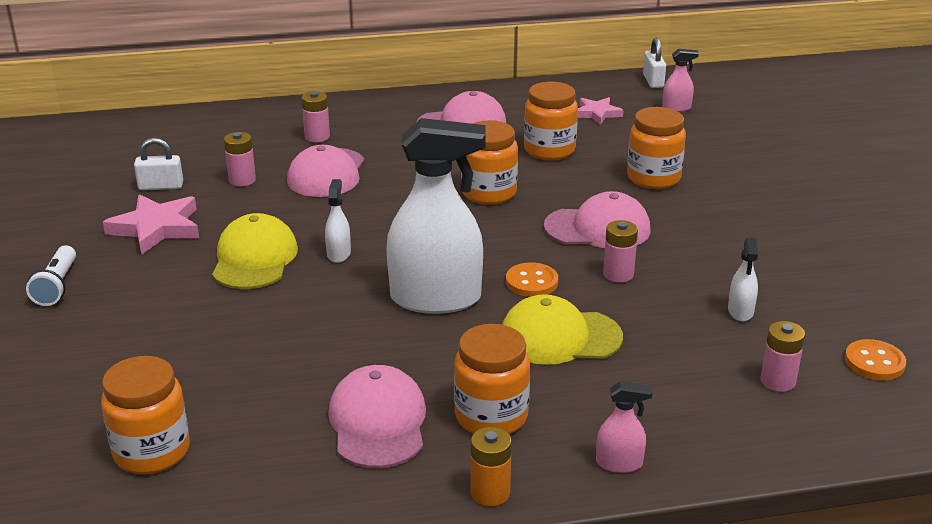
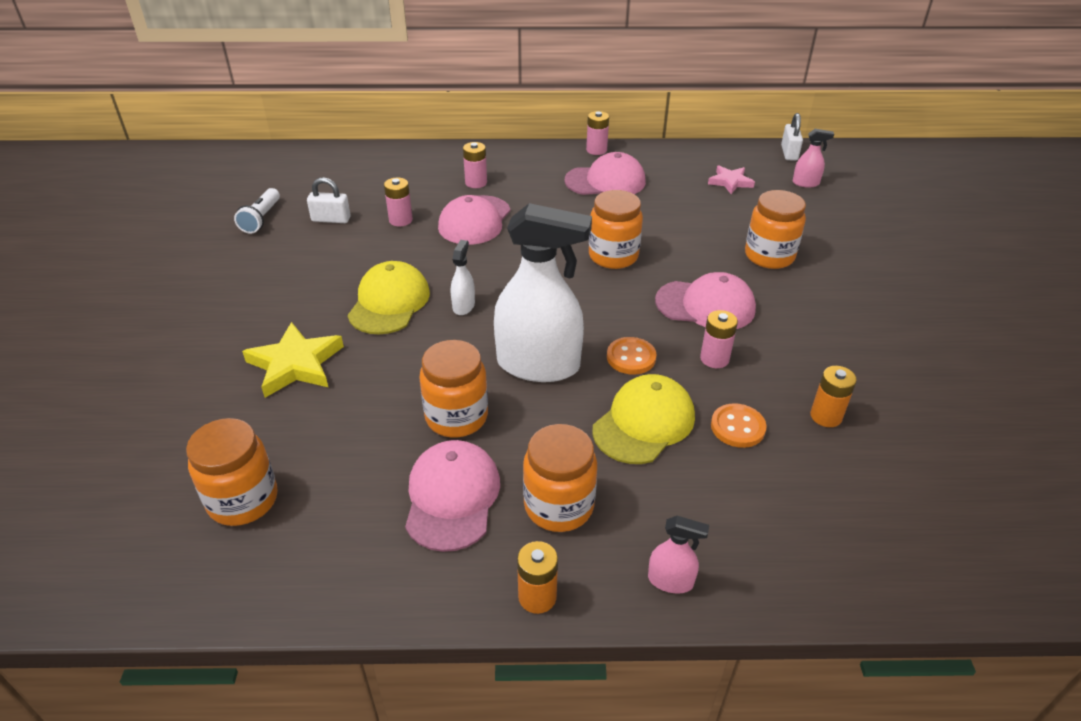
camera: 10 degrees right, 10 degrees up
white flashlight [26,245,76,306] -> white flashlight moved to [234,188,280,234]
pink star [103,194,199,255] -> none
yellow cap [502,294,623,365] -> yellow cap turned 120 degrees clockwise [592,374,695,464]
orange jar [524,82,578,160] -> orange jar moved to [419,340,488,437]
white spray bottle [728,237,758,321] -> orange battery [810,366,857,427]
pink battery [760,321,805,392] -> pink battery moved to [586,111,609,155]
orange button [845,339,906,380] -> orange button moved to [711,403,767,448]
none -> yellow star [242,322,344,398]

